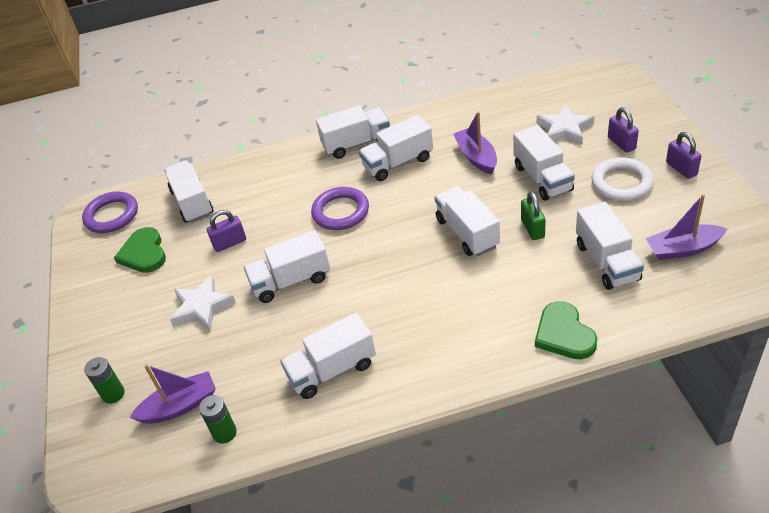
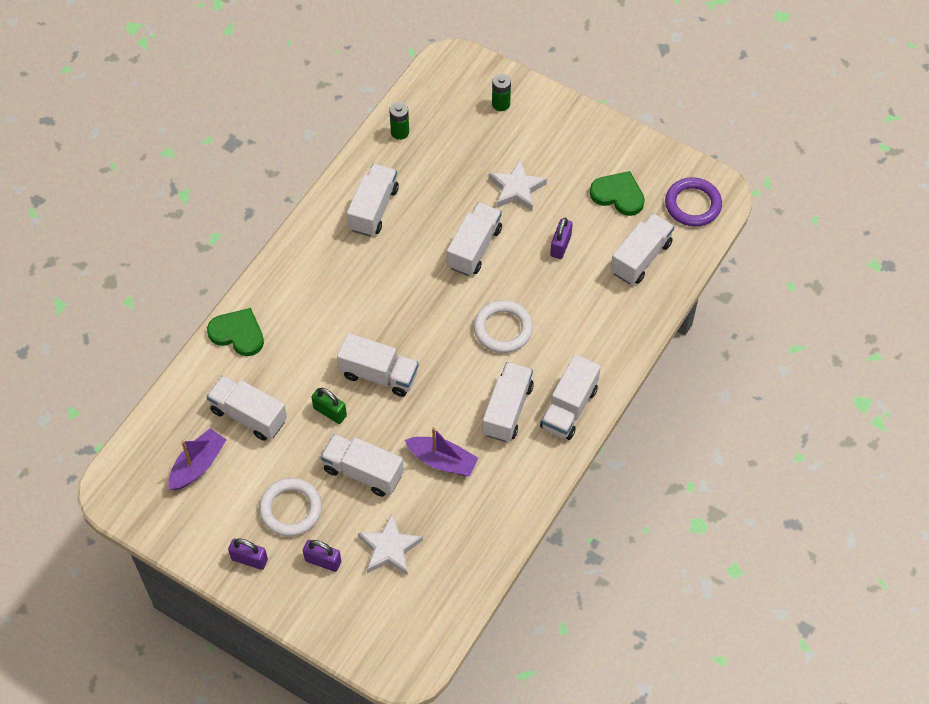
camera: 130 degrees right, 15 degrees up
purple boat [129,364,216,424] -> none
white truck [164,160,214,223] -> white truck turned 75 degrees counterclockwise [610,213,674,284]
purple ring [311,187,369,230] -> white ring [474,300,533,353]

